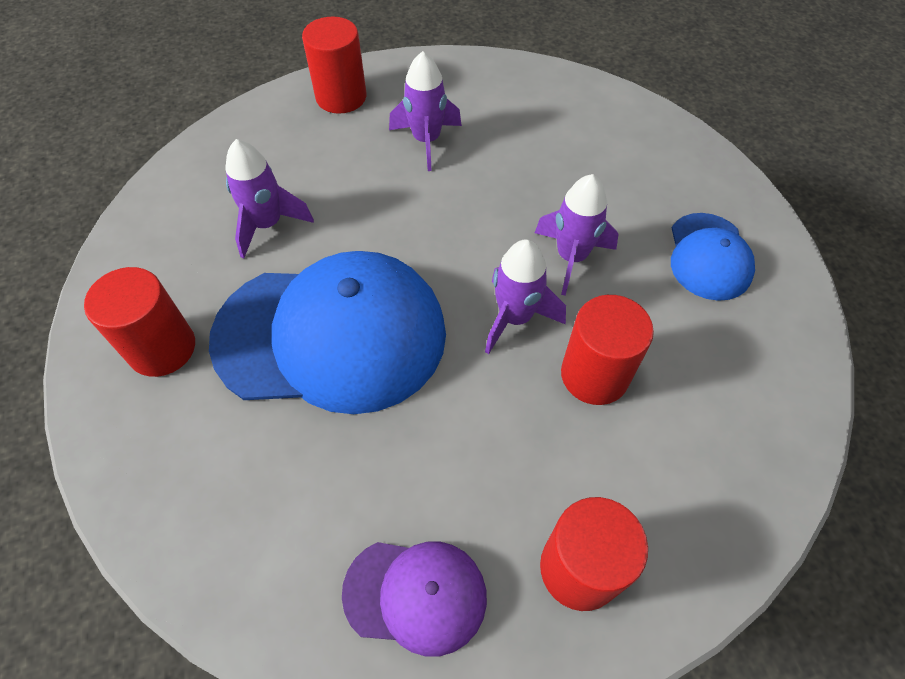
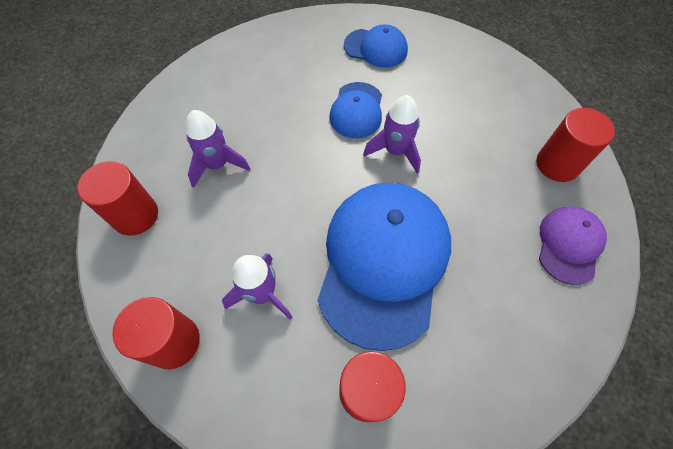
camera: 75 degrees left, 5 degrees up
purple rocket [535,174,619,295] -> blue cap [329,82,382,138]
red cylinder [561,295,654,405] -> red cylinder moved to [112,297,200,370]

